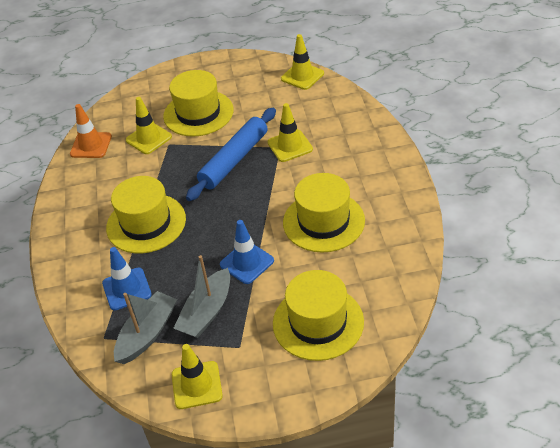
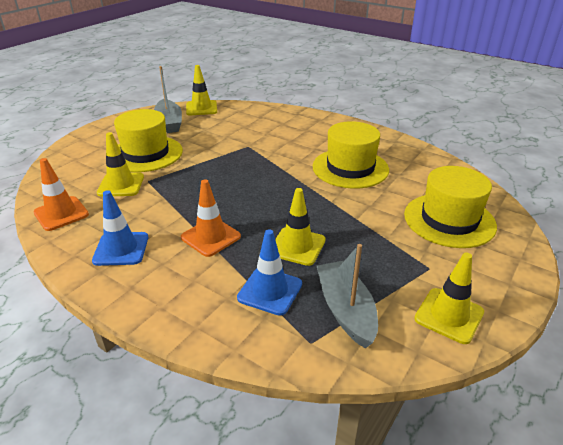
camera: 50 degrees left, 10 degrees down
yellow hat [106,176,186,253] -> orange traffic cone [181,179,241,257]
grey boat [173,255,230,338] -> grey boat moved to [154,66,182,133]
blue rolling pin [186,108,276,201] -> none
blue traffic cone [220,220,274,284] -> blue traffic cone moved to [92,190,148,266]
yellow traffic cone [267,103,313,162] -> yellow traffic cone moved to [275,188,325,266]

